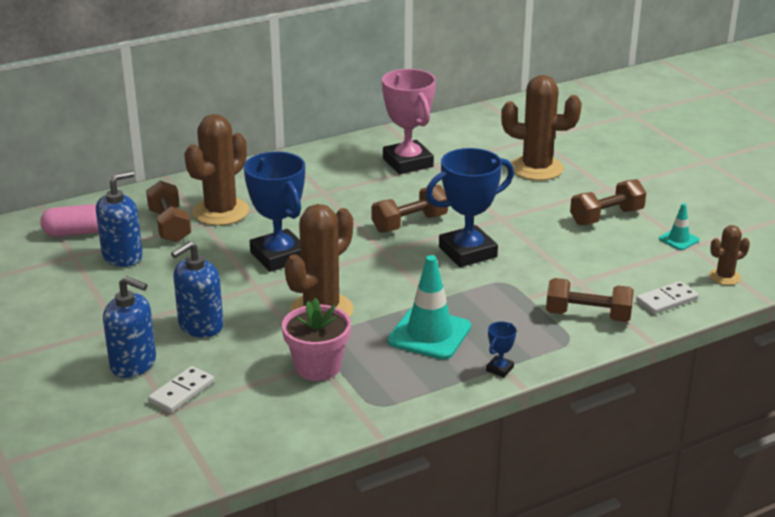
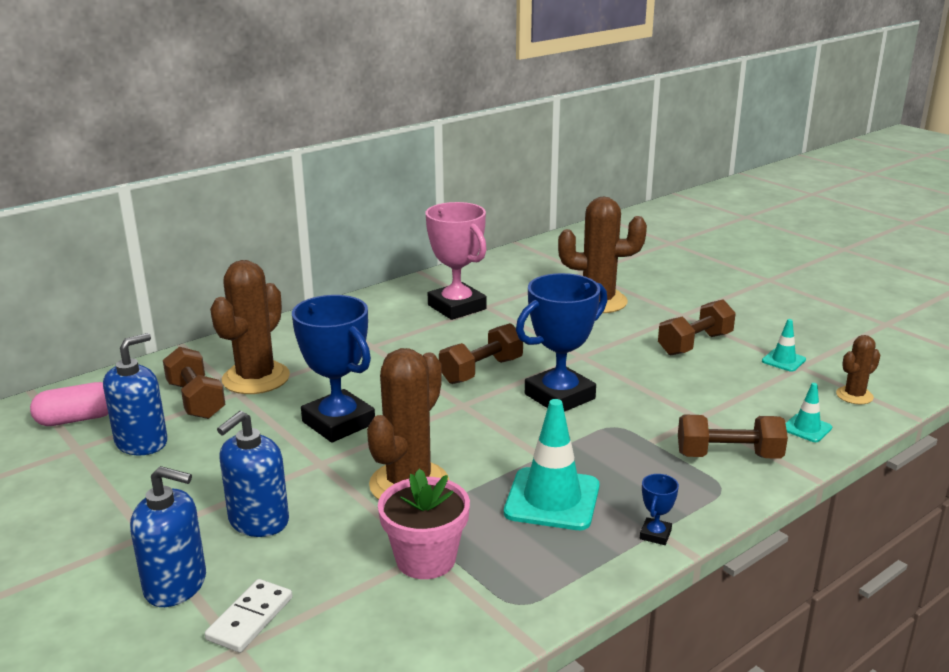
camera: 10 degrees left, 5 degrees down
white domino [636,281,698,314] -> turquoise traffic cone [786,383,832,442]

